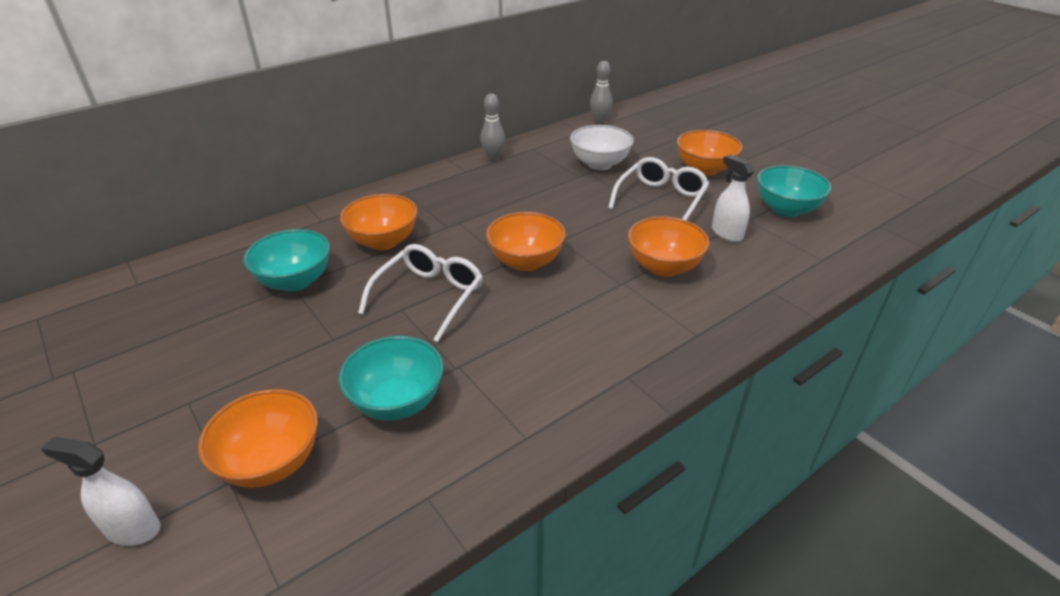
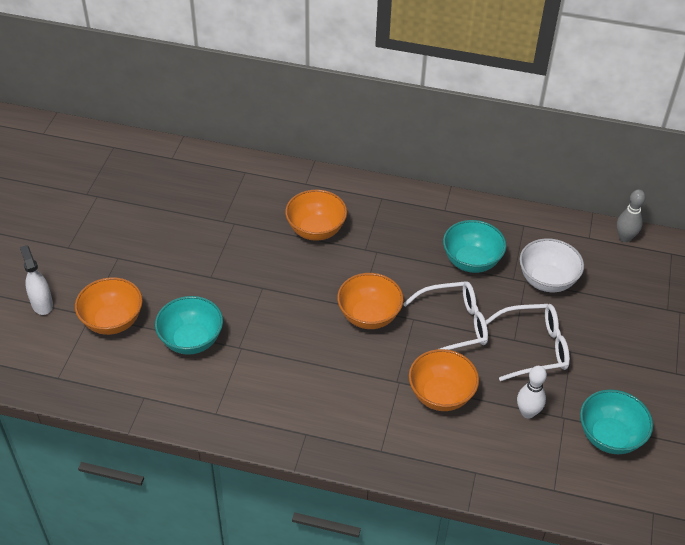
camera: 50 degrees right, 10 degrees up
turquoise bowl [243,229,330,292] -> turquoise bowl moved to [443,220,507,273]
white glasses [358,244,483,342] -> white glasses moved to [403,281,488,350]
grey bowling pin [480,94,505,161] -> none
orange bowl [677,130,742,176] -> none
white spray bottle [712,154,754,242] -> white bowling pin [517,366,547,418]

